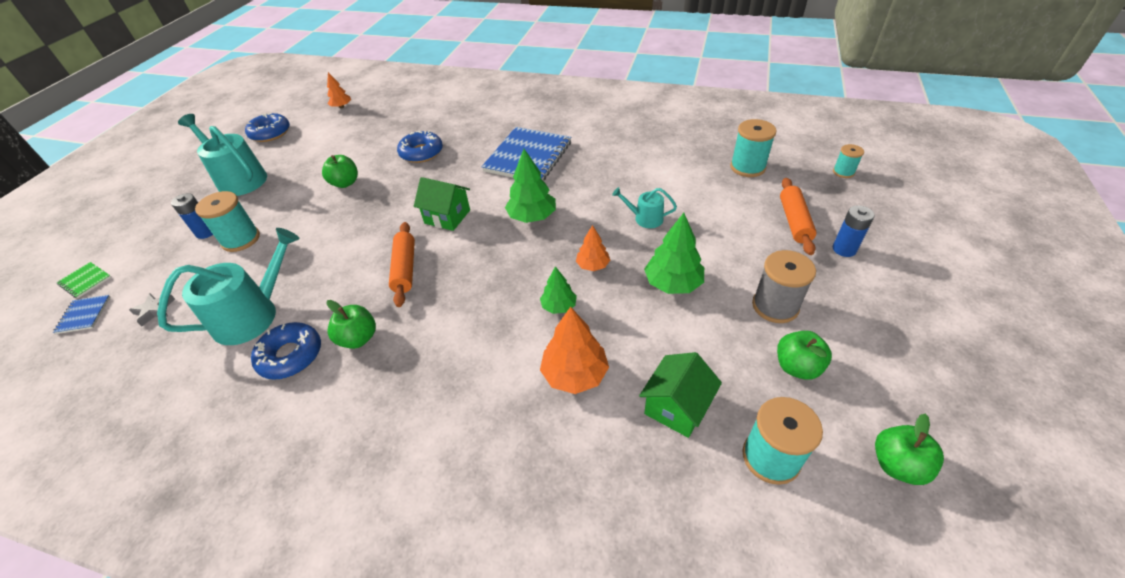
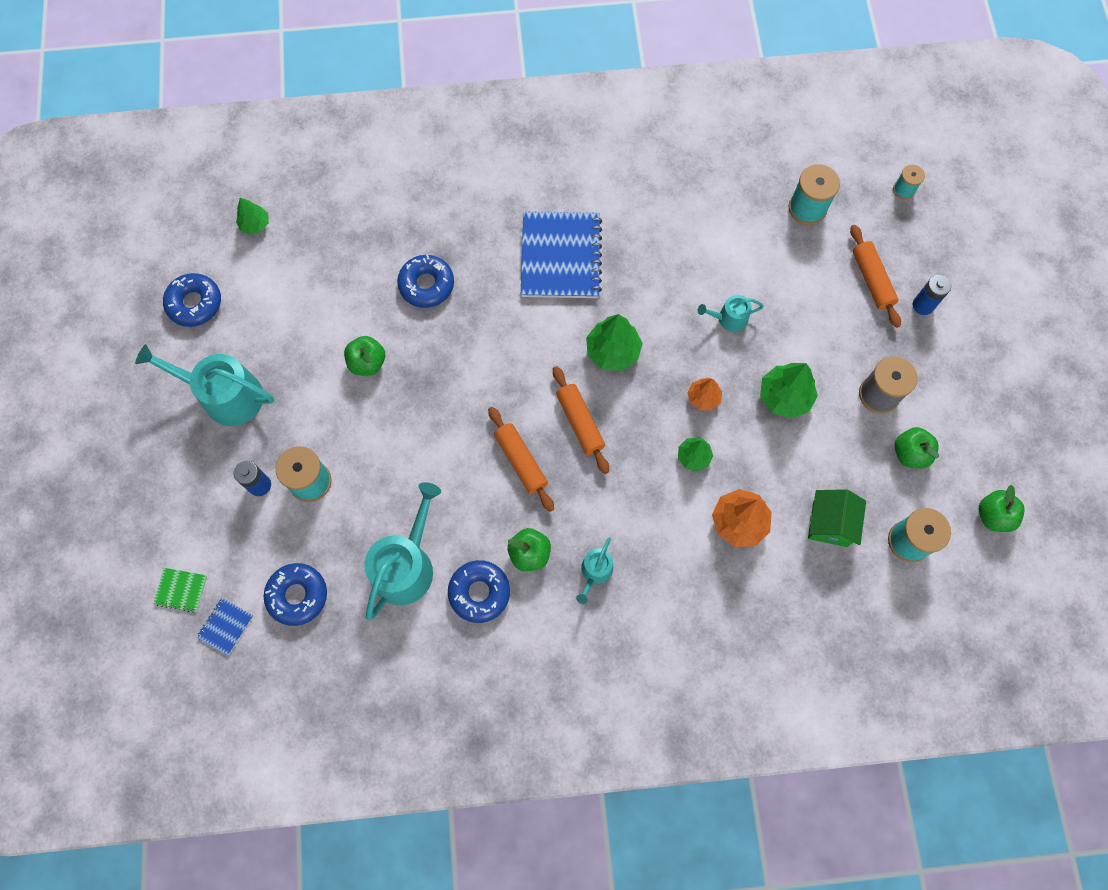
camera: 25 degrees left, 25 degrees up
blue notebook [53,295,110,334] -> blue notebook turned 60 degrees clockwise [197,598,253,656]
grey star [129,293,175,326] -> blue donut [264,563,327,626]
orange tree [327,72,351,108] -> green tree [236,197,269,235]
green house [414,177,470,231] -> none
none -> orange rolling pin [553,366,609,474]
none -> turquoise watering can [576,537,613,604]

